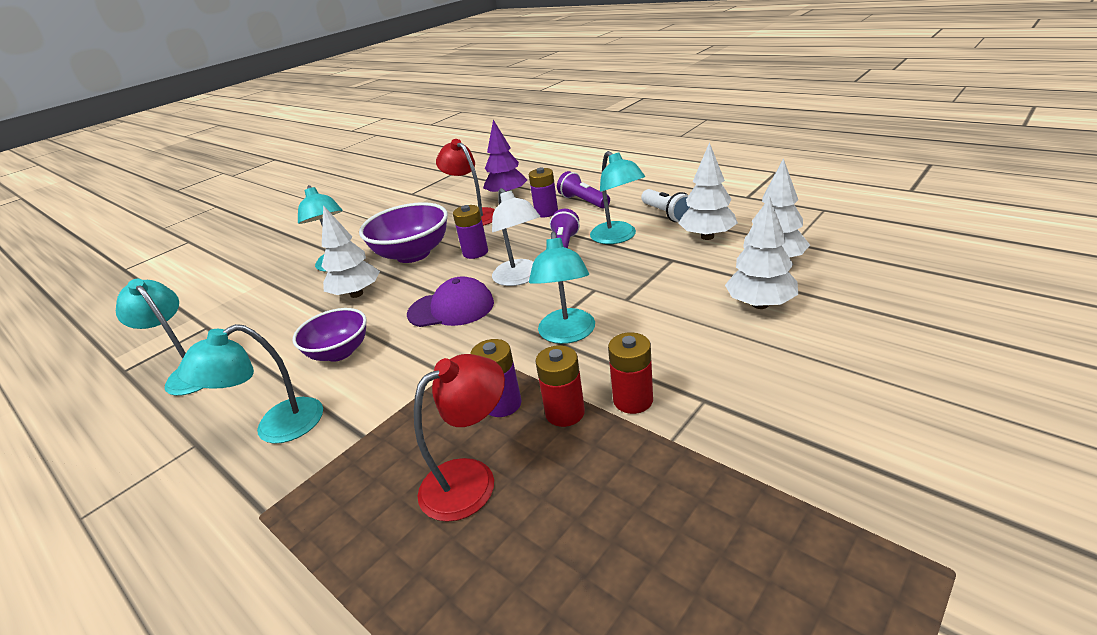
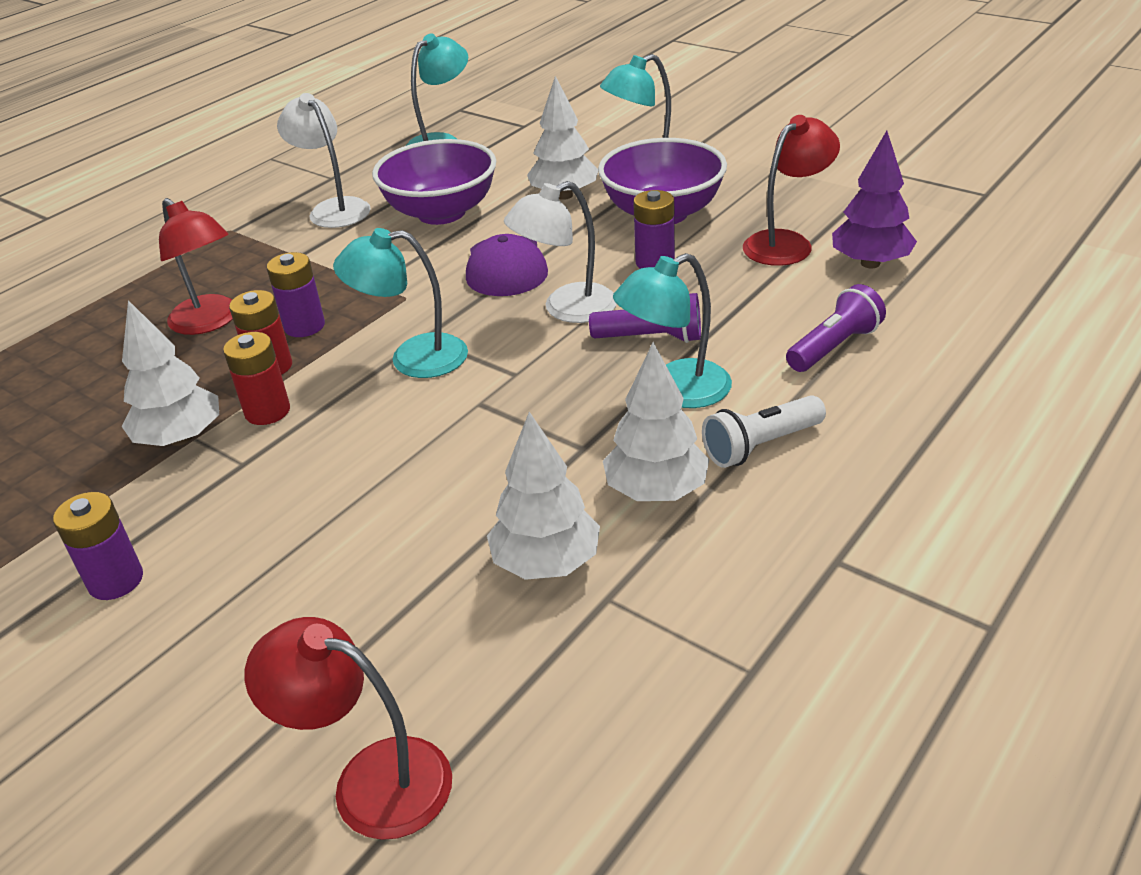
camera: 85 degrees right, 5 degrees up
turquoise lamp [177,324,323,444] -> white lamp [277,93,371,228]
purple bowl [293,308,367,362] -> purple bowl [372,139,496,225], size x1.54
purple battery [529,168,558,217] -> purple battery moved to [53,492,143,600]
white tree [725,196,798,309] -> white tree moved to [122,300,219,446]
none -> red lamp [245,617,452,840]

